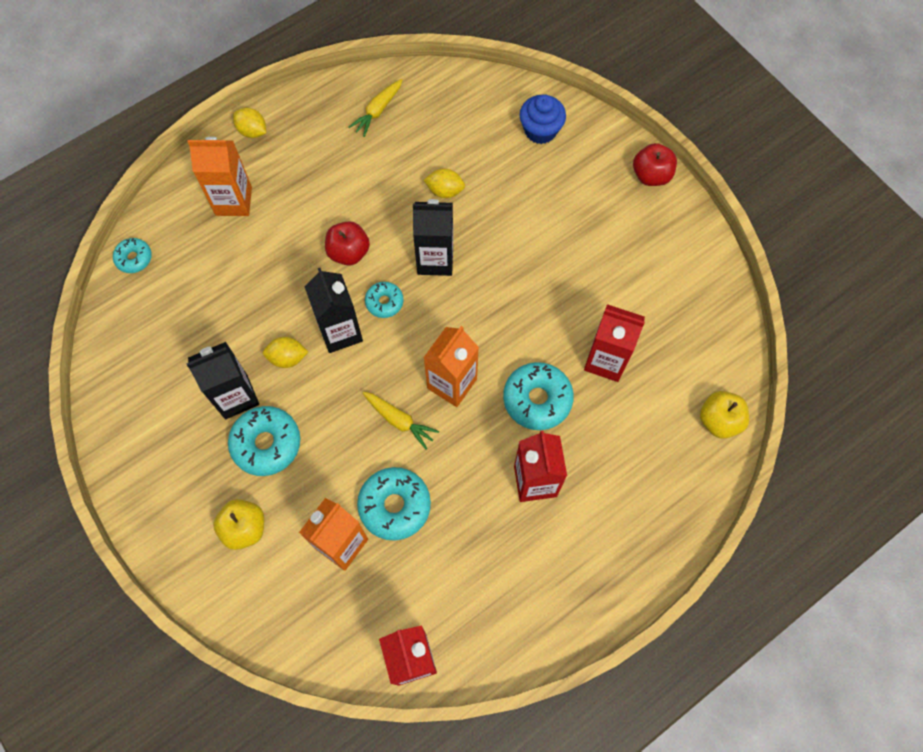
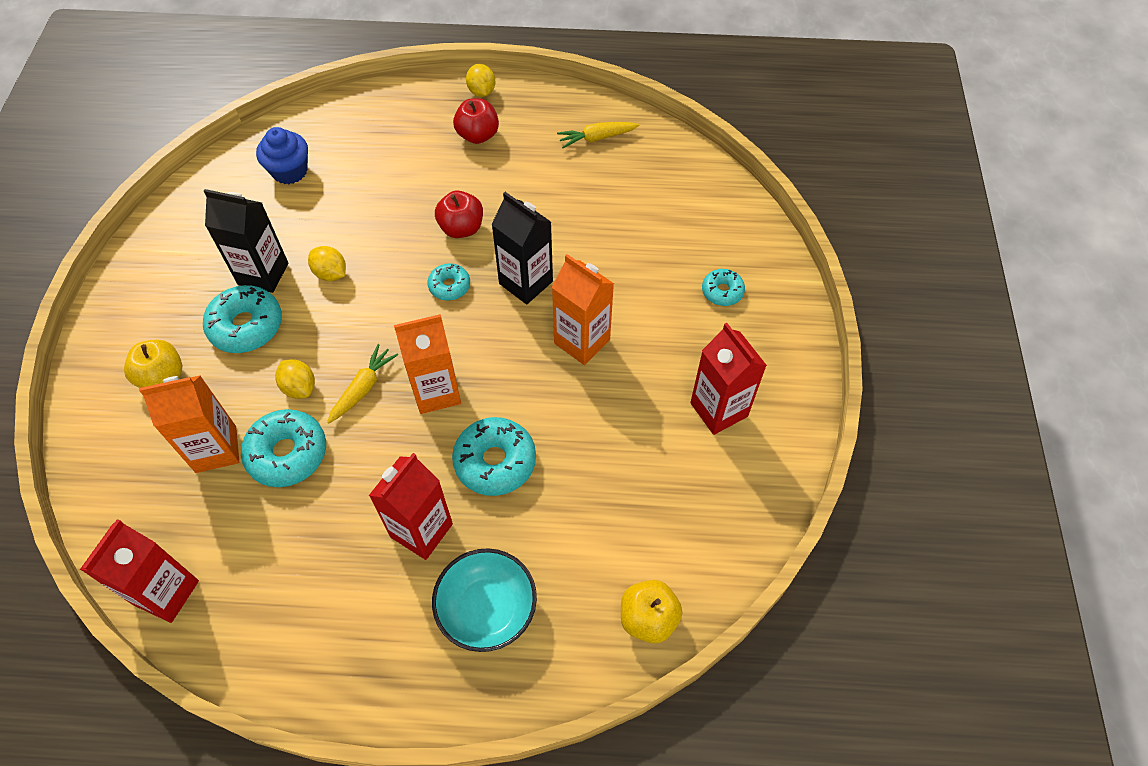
camera: 40 degrees right, 10 degrees down
turquoise donut [113,238,152,273] -> turquoise donut moved to [702,269,745,306]
orange carton [187,137,252,216] -> orange carton moved to [552,254,614,365]
black carton [304,268,363,353] -> none
yellow carrot [363,391,439,449] -> yellow carrot turned 135 degrees counterclockwise [327,344,398,423]
yellow lemon [424,168,465,198] -> yellow lemon moved to [275,359,315,399]
blue cupcake [519,94,566,144] -> blue cupcake moved to [256,127,308,184]
red carton [584,304,645,382] -> red carton moved to [690,323,767,435]
red apple [633,143,677,186] -> red apple moved to [453,98,499,144]
none -> turquoise bowl [432,548,537,652]

